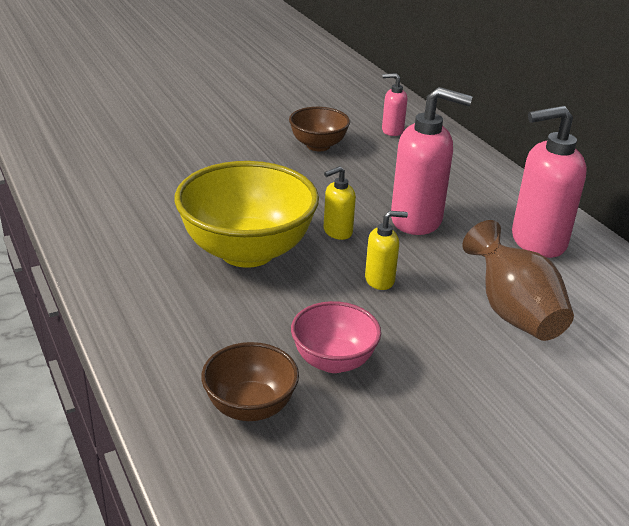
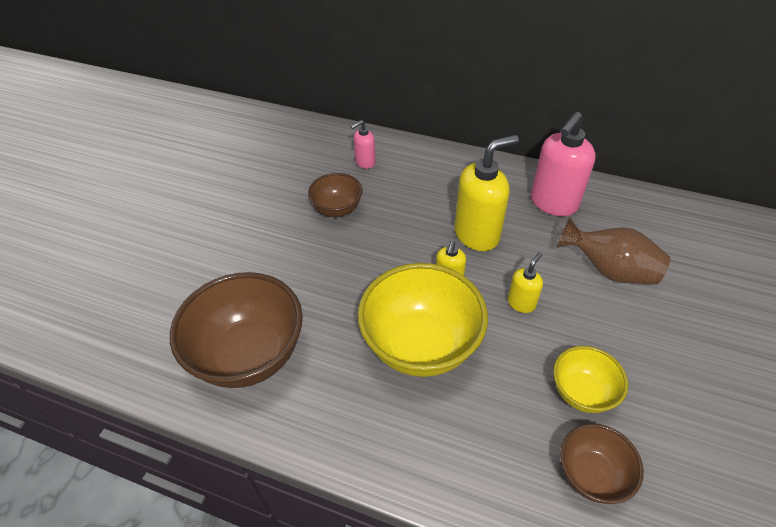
camera: 40 degrees left, 15 degrees up
pink bowl [291,301,381,373] -> yellow bowl [553,346,628,413]
pink soap dispenser [391,87,473,235] -> yellow soap dispenser [454,135,519,251]
none -> brown bowl [170,272,303,388]

